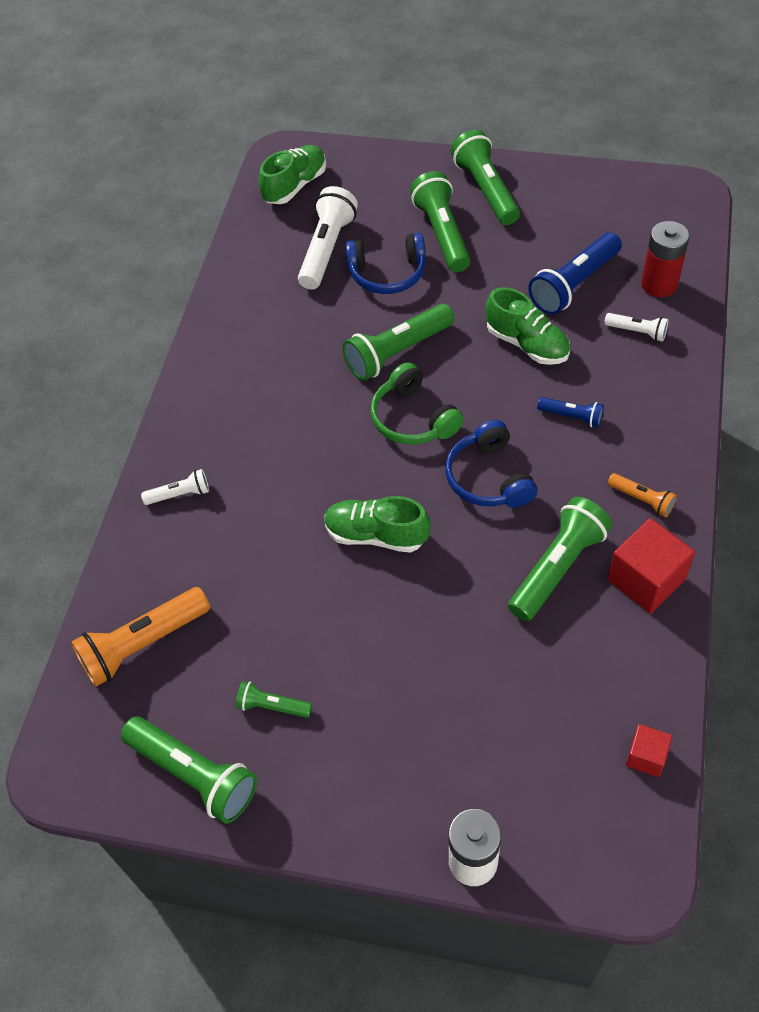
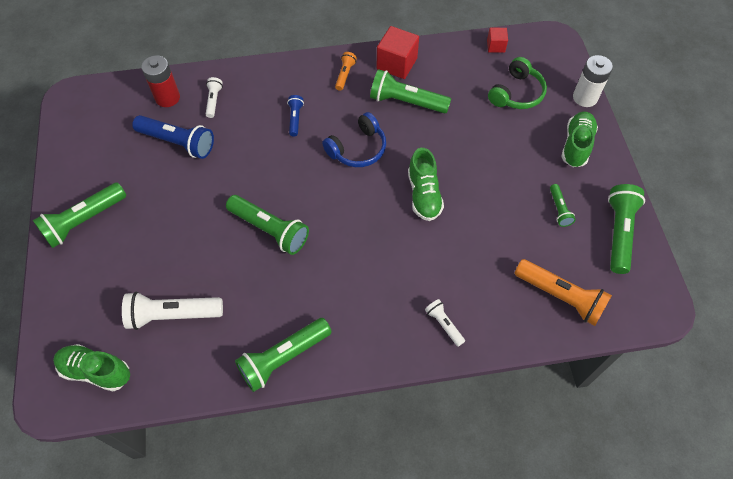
camera: 115 degrees left, 5 degrees up
blue headphones [345,233,426,294] -> none
green headphones [371,362,464,444] -> green headphones moved to [488,57,547,109]
green flashlight [410,171,470,272] -> green flashlight moved to [235,318,332,392]
green shoe [486,287,570,365] -> green shoe moved to [561,112,598,167]

